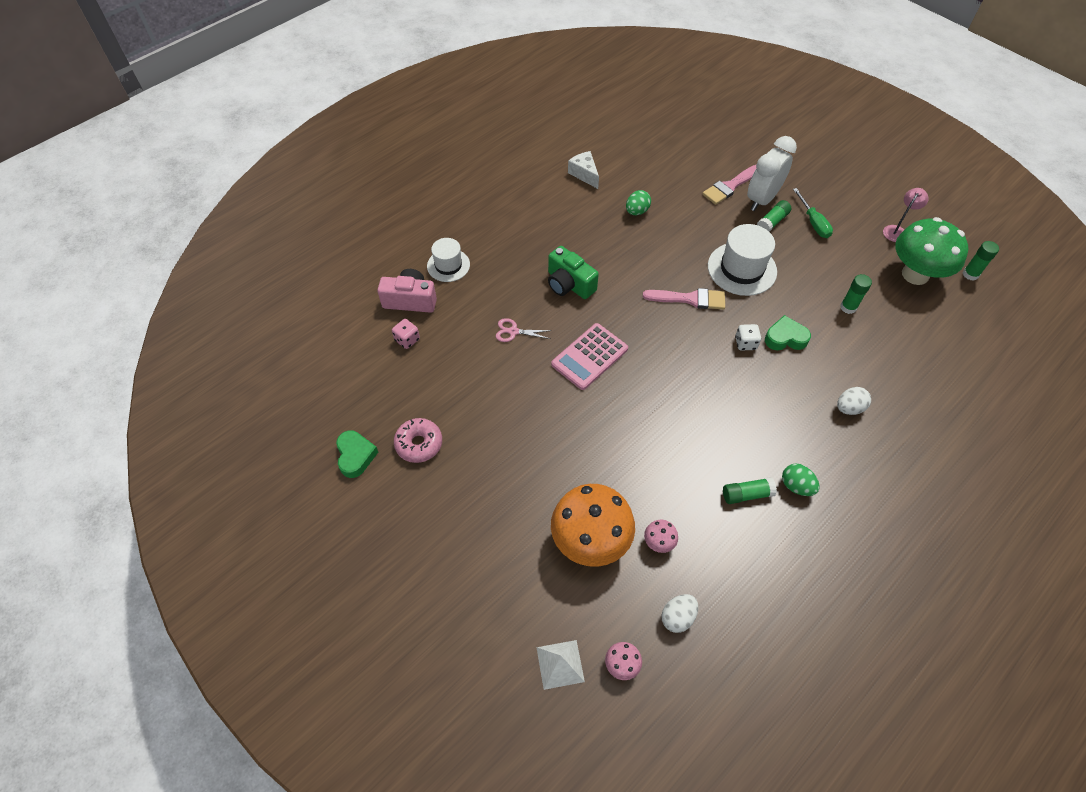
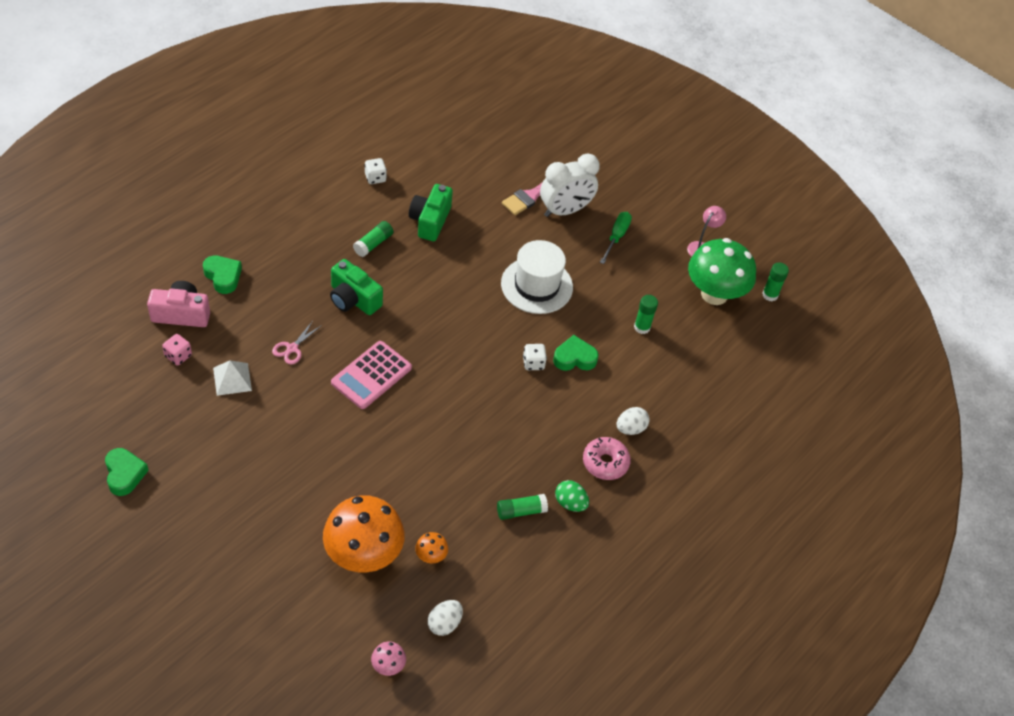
camera: 10 degrees left, 5 degrees down
pink donut [394,418,442,463] -> pink donut moved to [583,437,631,480]
white hat [427,238,470,282] -> green heart [203,255,242,294]
pink scissors [496,318,552,342] -> pink scissors turned 60 degrees counterclockwise [272,321,322,364]
white pyramid [536,640,585,690] -> white pyramid moved to [213,360,252,396]
white cheese [568,151,599,189] -> white dice [365,158,387,184]
green egg [626,190,651,215] -> green camera [409,184,453,241]
pink brush [643,288,725,310] -> none
pink mushroom [644,520,678,553] -> orange mushroom [415,532,448,563]
white clock [747,136,797,211] -> white clock turned 150 degrees counterclockwise [540,154,600,217]
green glue stick [757,200,792,232] -> green glue stick moved to [353,221,393,257]
green screwdriver [793,188,833,238] -> green screwdriver turned 135 degrees counterclockwise [600,212,632,264]

